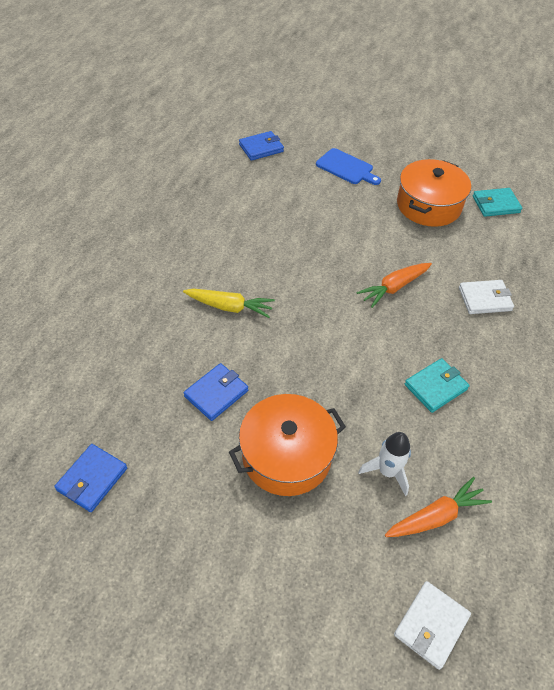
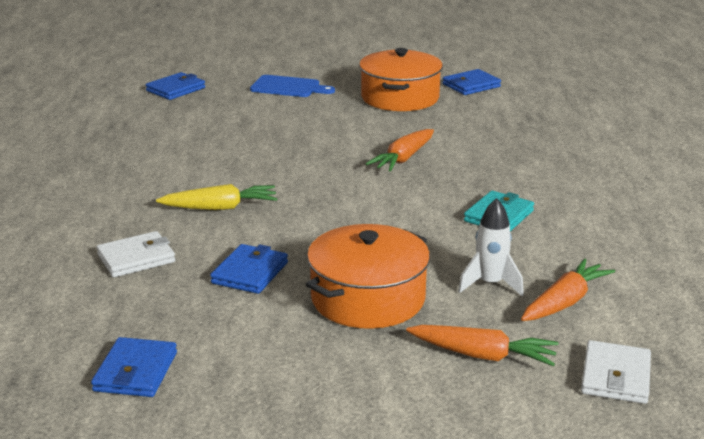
camera: 20 degrees left, 25 degrees down
white wallet [459,280,514,314] -> white wallet moved to [96,231,175,277]
turquoise wallet [473,188,522,217] -> blue wallet [442,69,501,95]
none -> orange carrot [406,325,558,366]

